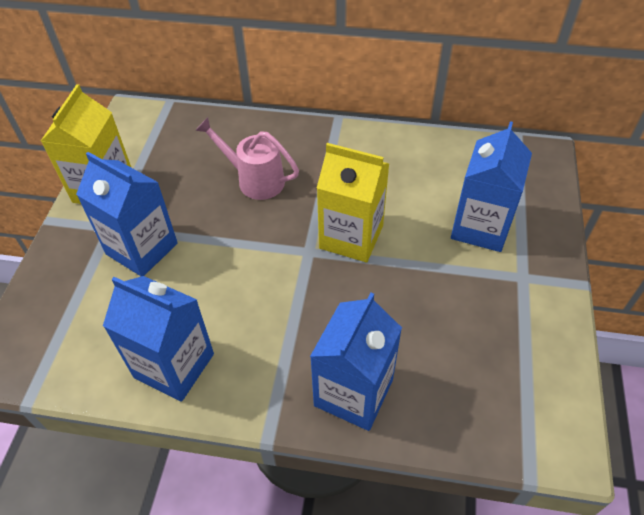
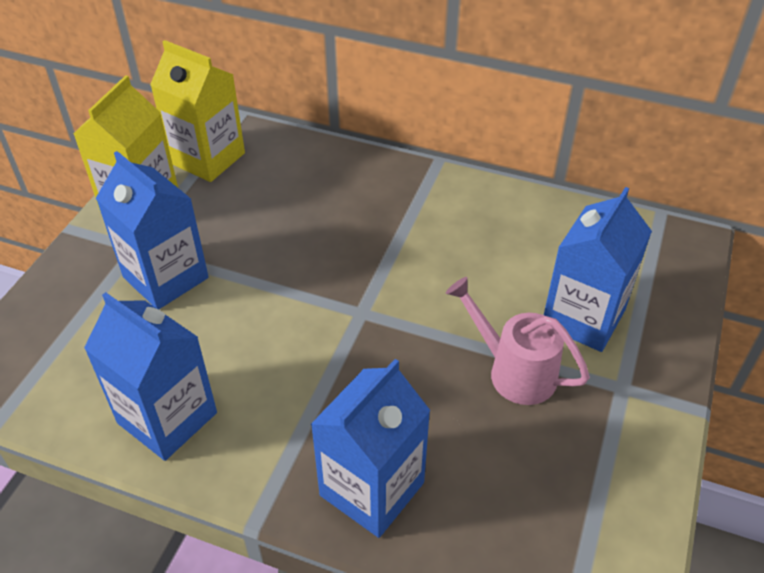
camera: 10 degrees right, 5 degrees down
pink watering can [195,117,299,200] -> pink watering can moved to [446,277,590,405]
yellow carton [317,143,389,263] -> yellow carton moved to [150,40,245,182]

